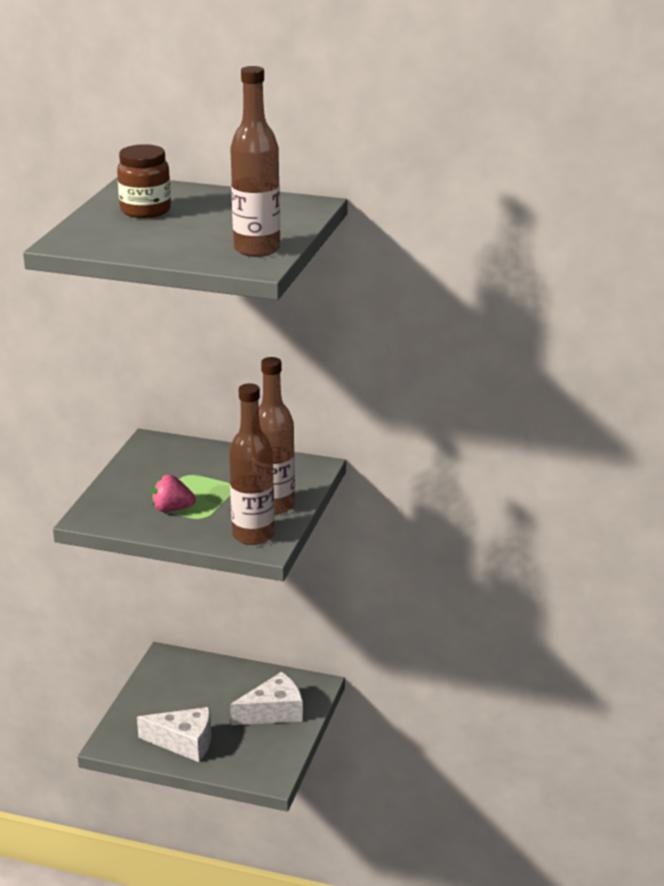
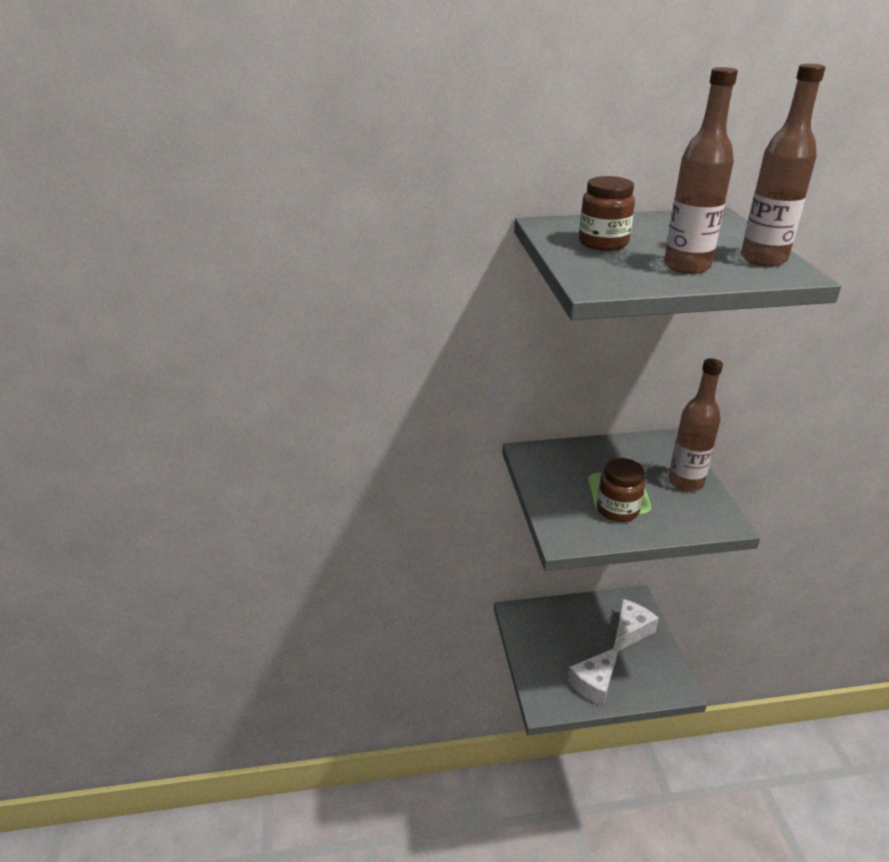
camera: 25 degrees left, 5 degrees up
white cheese [137,707,211,762] -> white cheese turned 150 degrees clockwise [567,646,619,706]
pink strawberry [152,474,196,512] -> brown jar [597,458,645,522]
brown bottle [229,383,275,545] -> brown bottle moved to [664,67,738,274]

